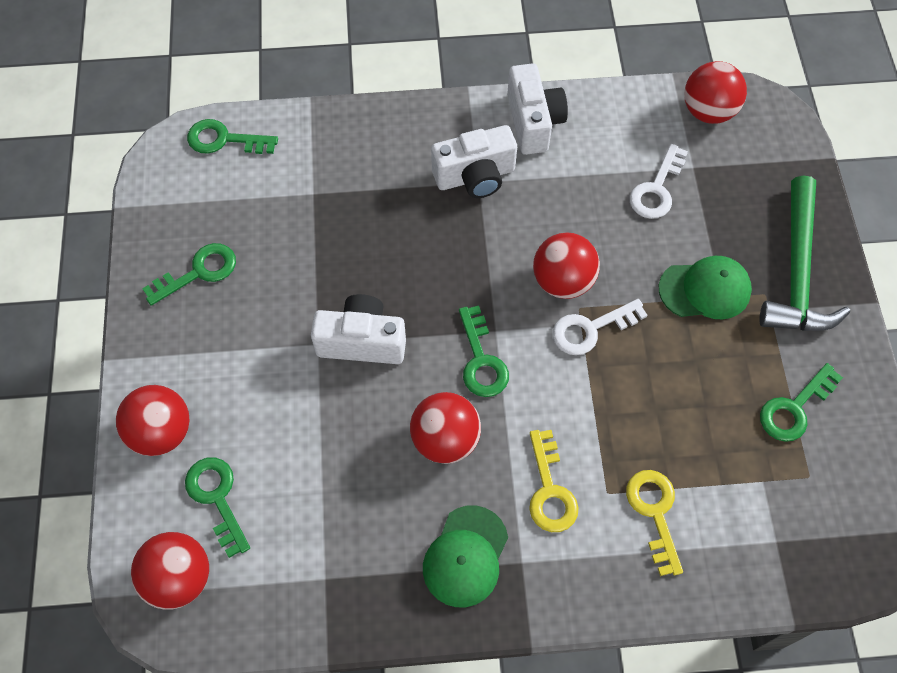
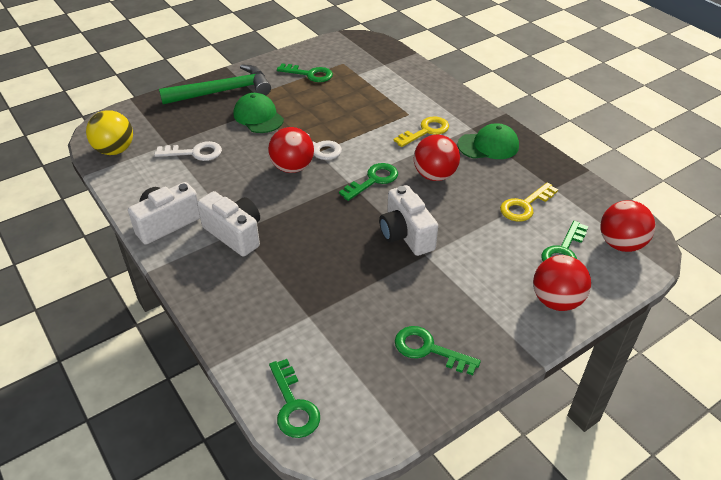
camera: 120 degrees left, 20 degrees down
yellow key [626,470,683,576] -> yellow key moved to [500,182,558,222]
red ball [684,61,747,124] -> yellow ball [86,110,133,155]

